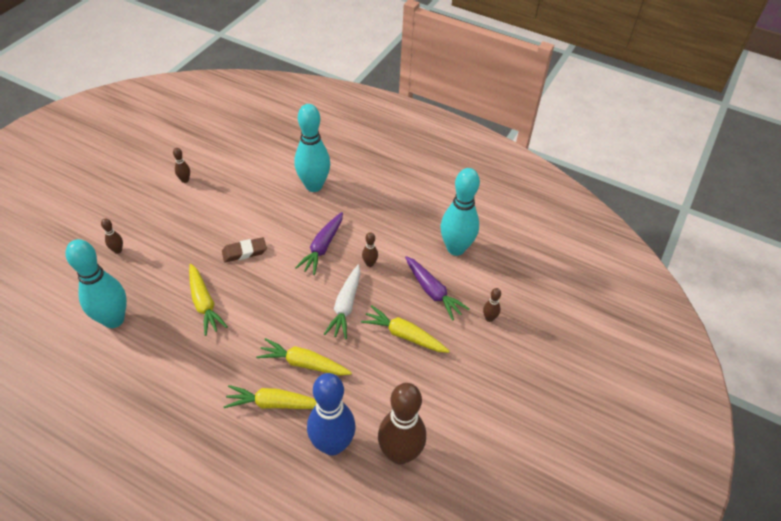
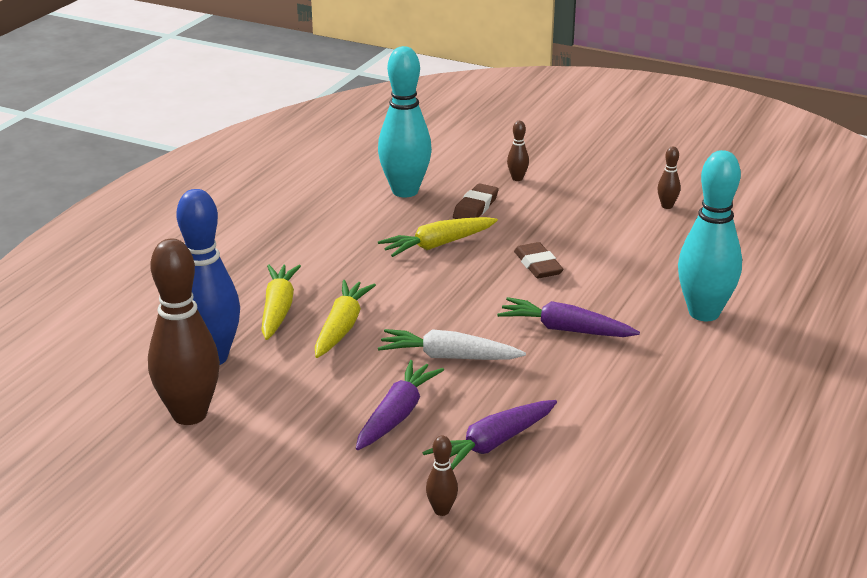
camera: 90 degrees right, 20 degrees down
yellow carrot [361,305,450,353] -> purple carrot [356,360,444,450]
brown bowling pin [362,232,378,267] -> none
turquoise bowling pin [441,168,480,256] -> none
none -> brown eraser [453,183,499,219]

